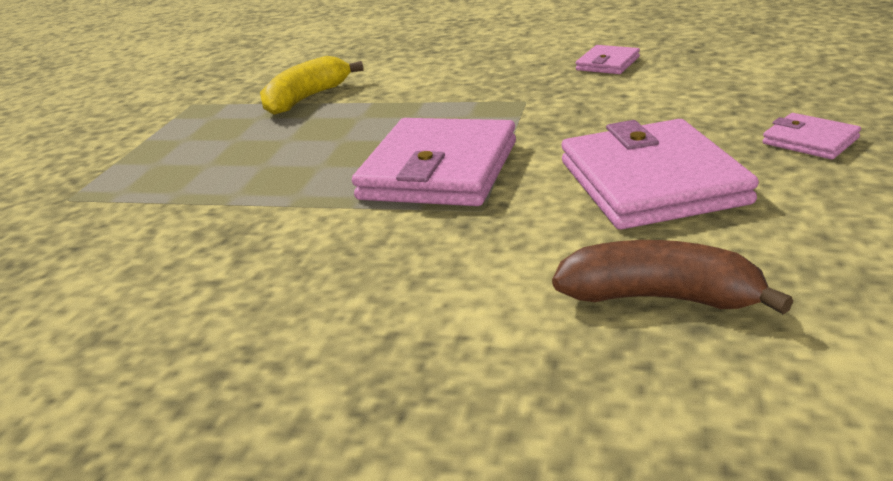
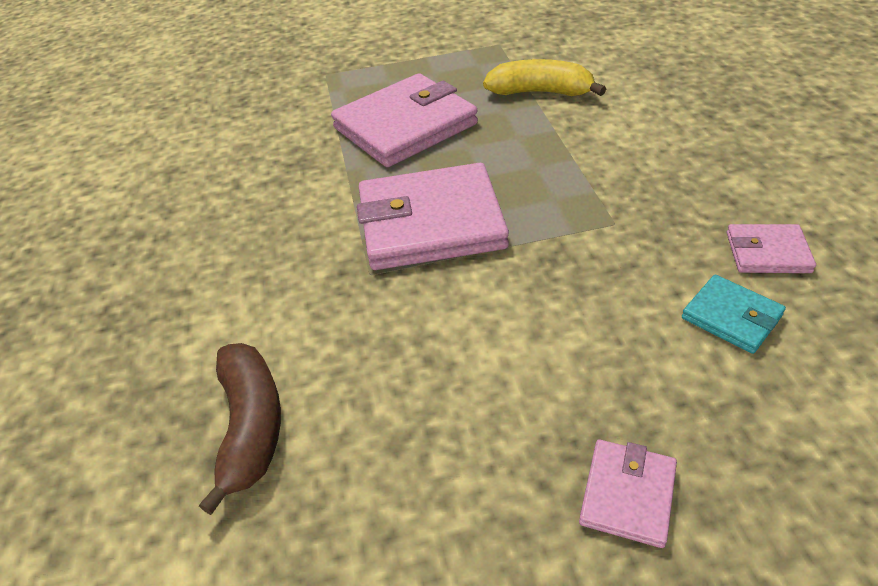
camera: 65 degrees right, 15 degrees up
pink wallet [561,119,759,230] -> pink wallet moved to [331,73,478,167]
none -> turquoise wallet [682,275,786,354]

